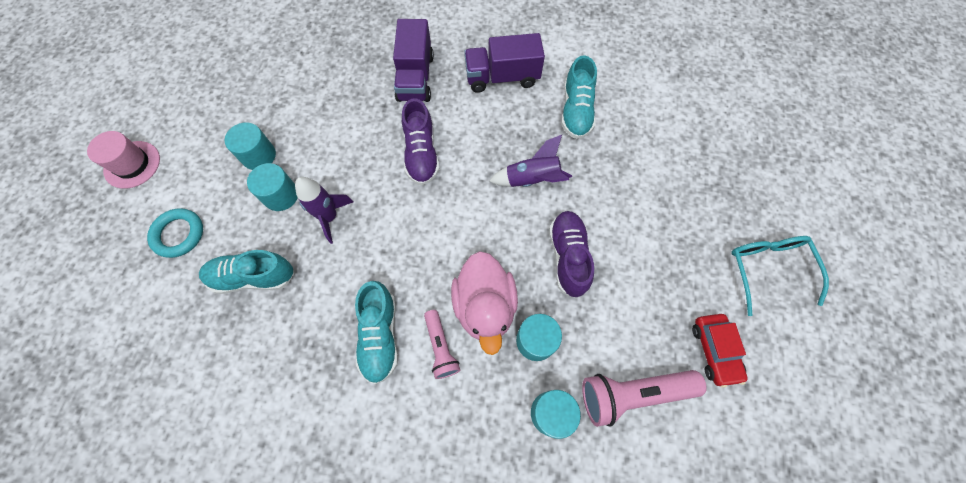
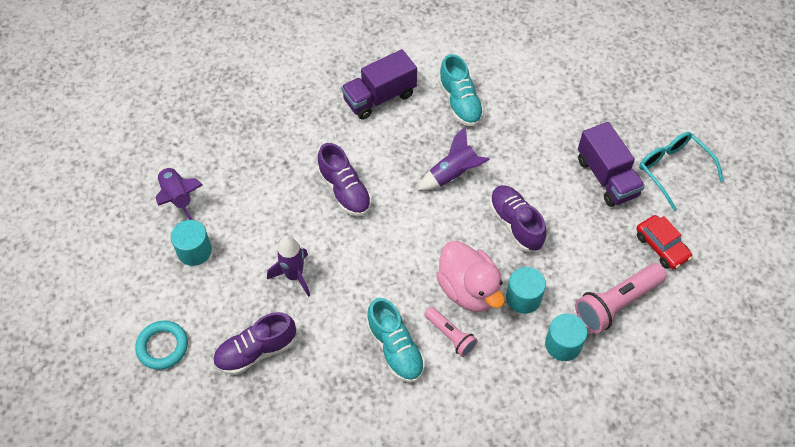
camera: 25 degrees left, 10 degrees down
pink hat [87,131,160,189] -> none
turquoise shoe [199,250,294,294] -> purple shoe [213,312,296,375]
turquoise cylinder [247,163,298,211] -> none
purple truck [393,19,434,102] -> purple truck moved to [578,122,645,207]
none -> purple rocket [156,165,202,220]

